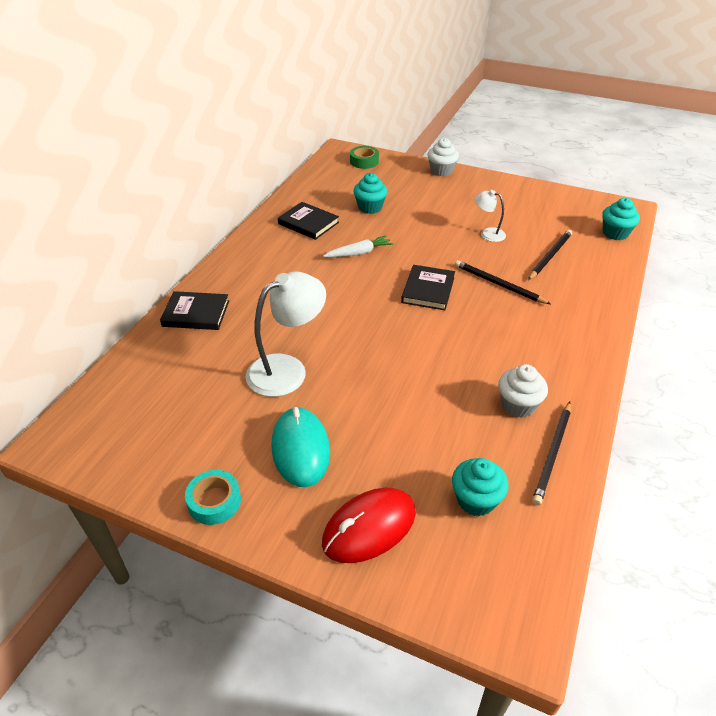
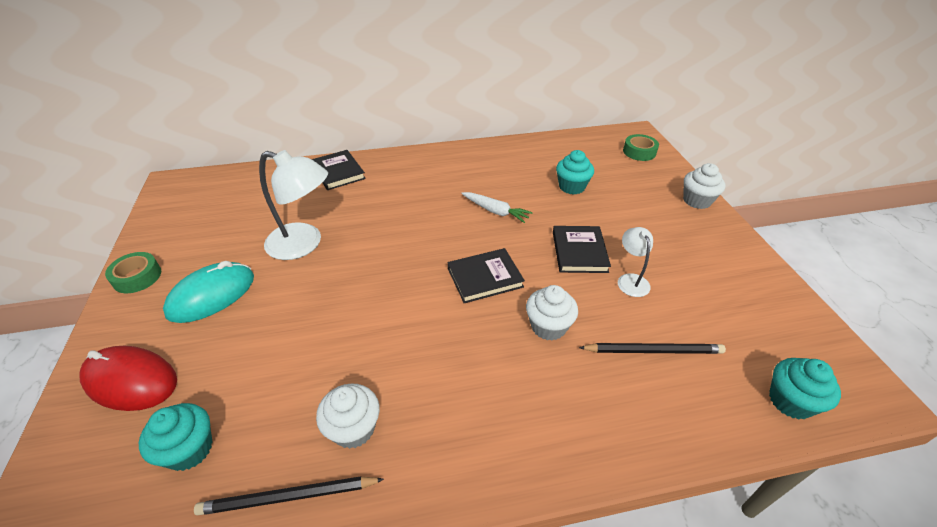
camera: 55 degrees right, 0 degrees up
turquoise tape [185,470,241,525] -> green tape [105,252,161,293]
black book [278,202,339,240] -> black book moved to [553,226,611,273]
black pencil [455,260,551,304] -> white cupcake [526,285,578,341]

